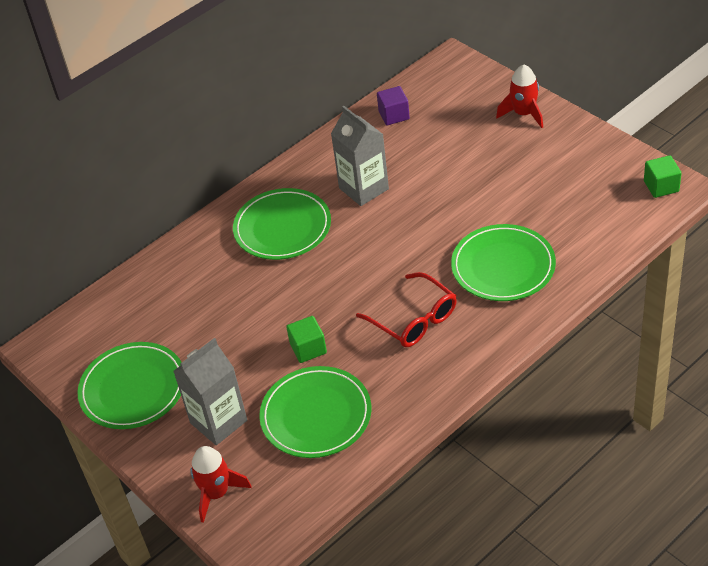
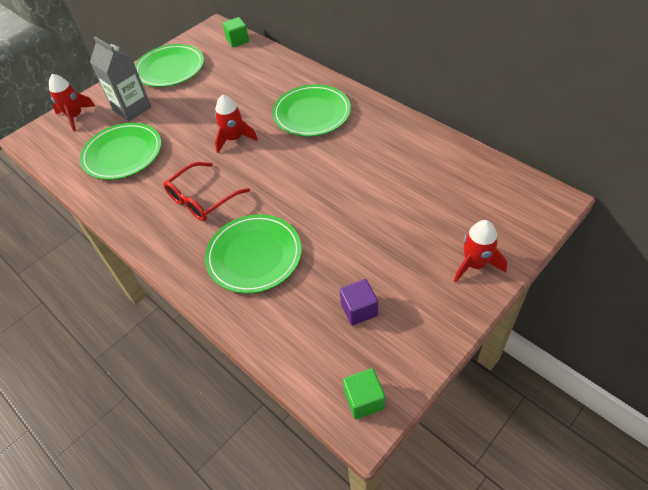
camera: 85 degrees right, 5 degrees up
green cube [286,316,327,363] -> green cube moved to [223,17,249,47]
grey carton [331,106,389,206] -> none
purple cube [377,86,410,125] -> purple cube moved to [340,279,378,325]
none -> red rocket [215,95,258,153]

